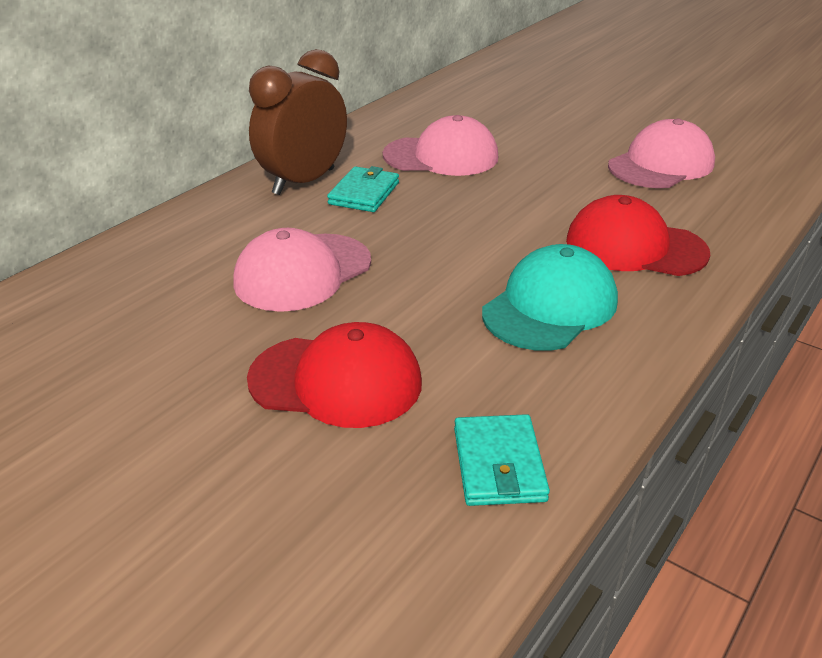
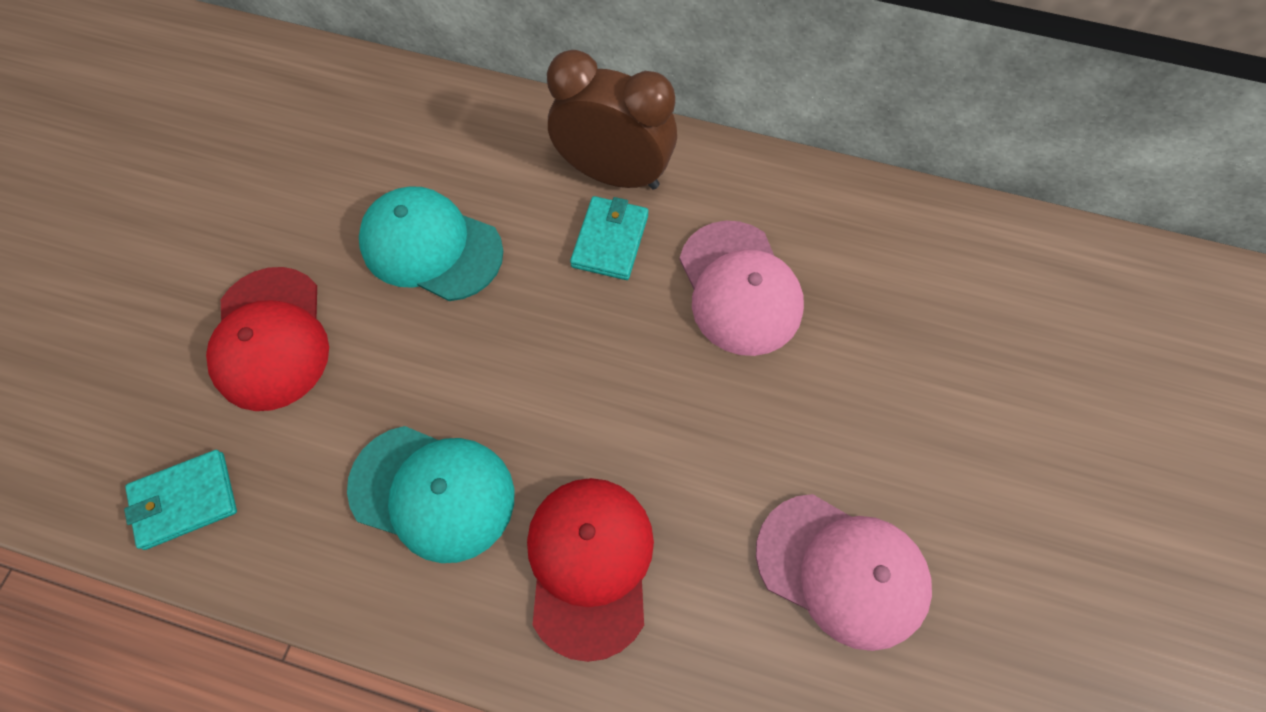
camera: 70 degrees right, 30 degrees up
pink cap [233,228,371,312] -> turquoise cap [359,186,503,301]
turquoise wallet [327,166,399,212] -> turquoise wallet turned 75 degrees counterclockwise [570,196,648,280]

